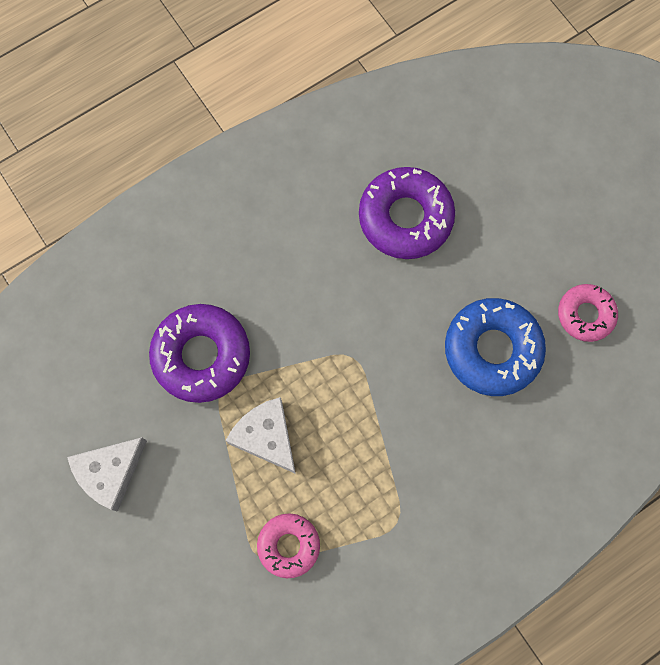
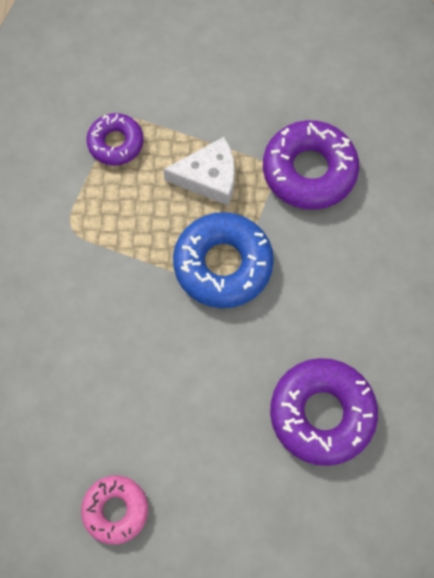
camera: 125 degrees right, 5 degrees down
white cheese [67,437,147,512] -> none
pink donut [257,513,320,578] -> purple donut [86,113,144,165]
blue donut [445,298,546,396] -> blue donut moved to [173,212,274,308]

